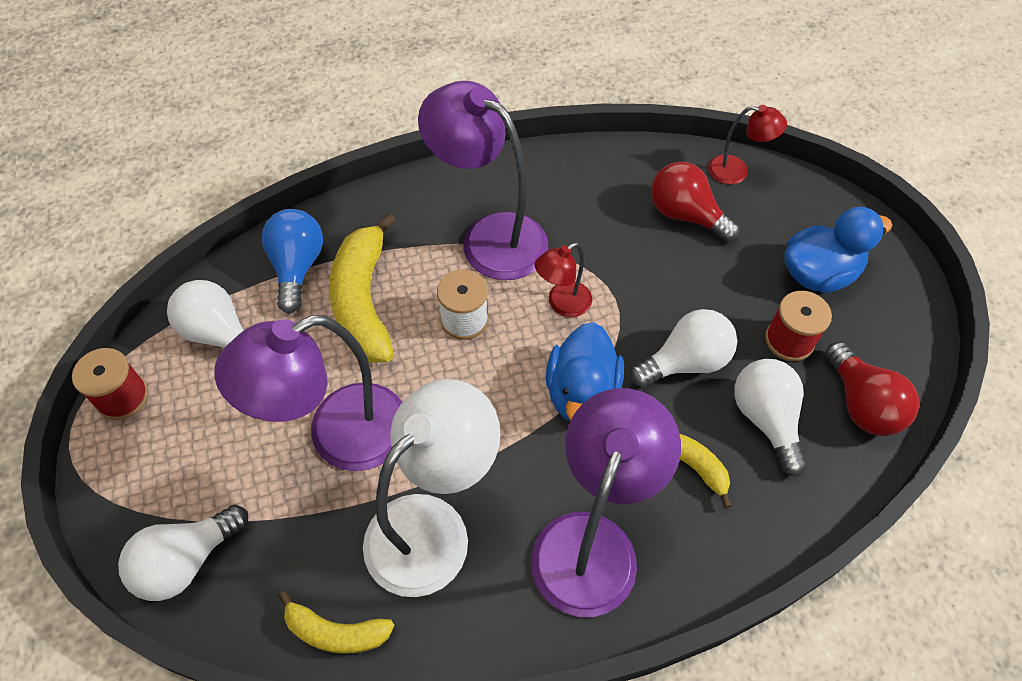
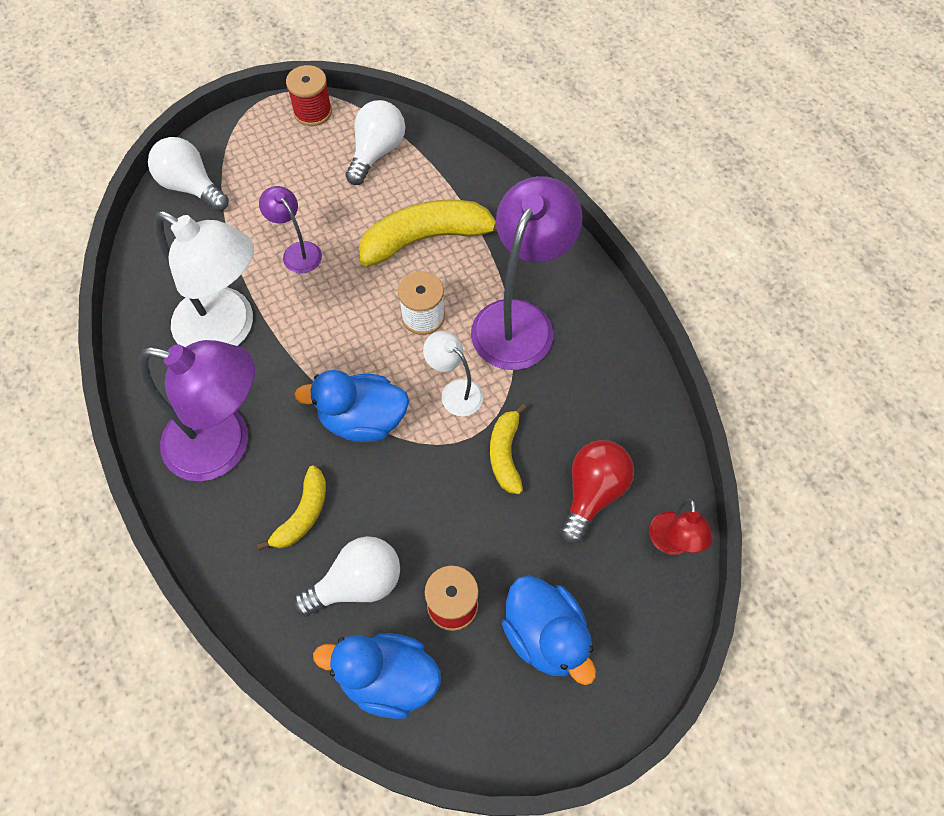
camera: 80 degrees right, 5 degrees up
purple lamp [214,315,403,471] -> purple lamp [259,186,322,273], size x0.49
blue light bulb [261,209,323,313] -> none
yellow banana [278,591,394,654] -> yellow banana moved to [490,404,526,494]
red lamp [534,242,592,317] -> white lamp [423,331,484,416]
white light bulb [630,309,737,388] -> none
red light bulb [825,342,919,436] -> blue duck [313,633,441,719]

